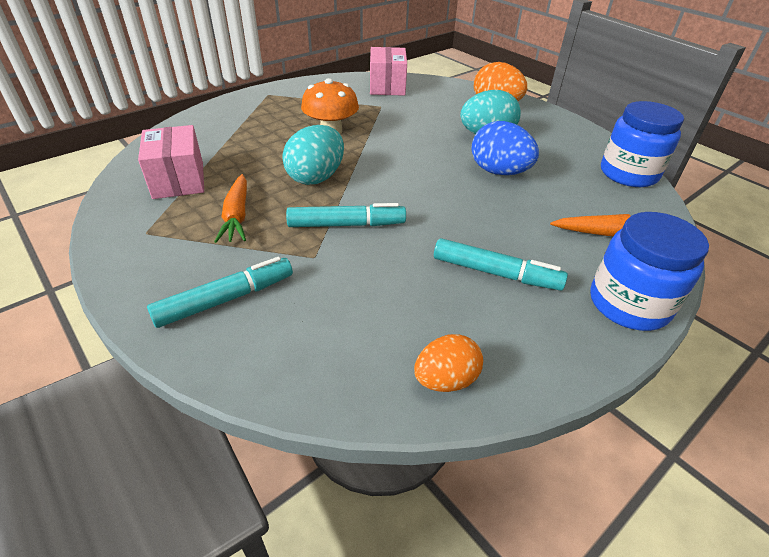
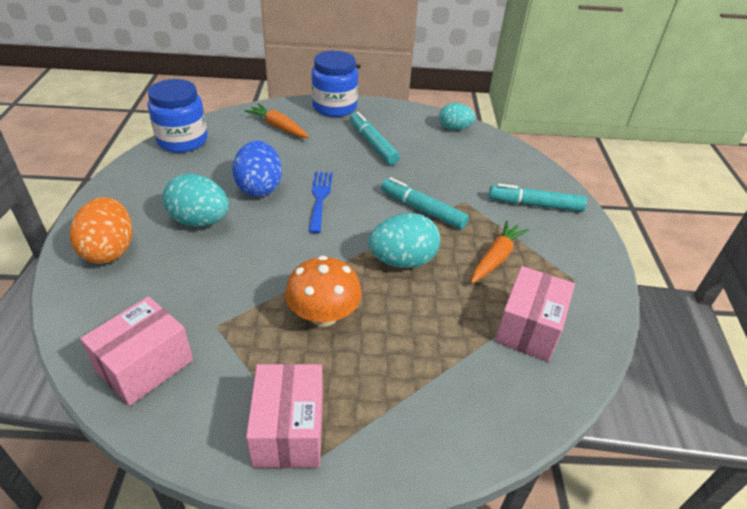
camera: 140 degrees left, 0 degrees up
orange egg [414,334,483,392] -> turquoise egg [439,103,475,130]
none -> pink box [246,364,323,468]
none -> blue fork [309,172,333,233]

